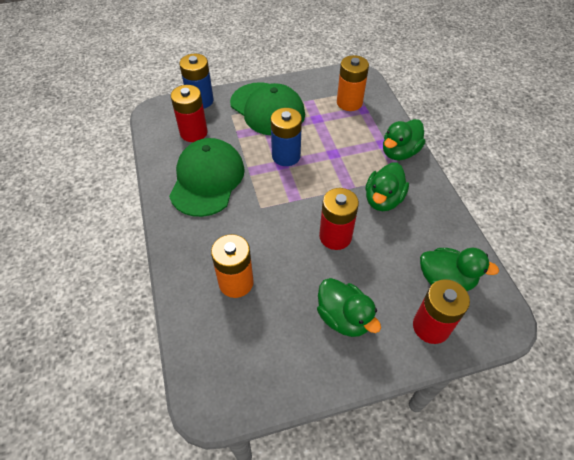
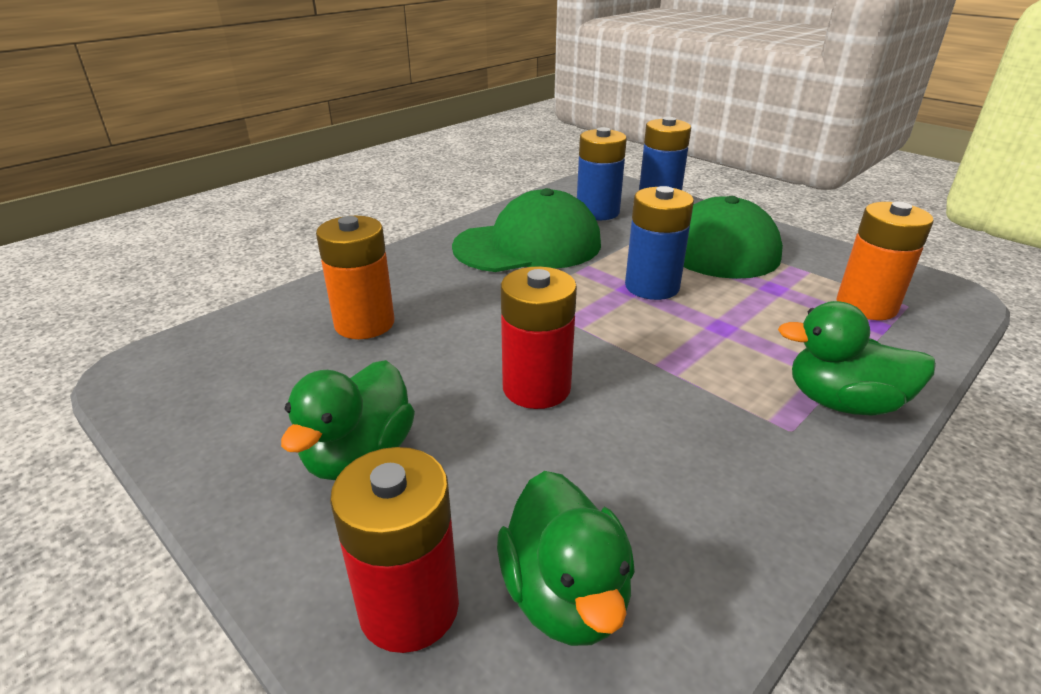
camera: 60 degrees right, 20 degrees down
red battery [171,85,208,142] -> blue battery [577,127,627,220]
green duck [365,162,409,211] -> none

